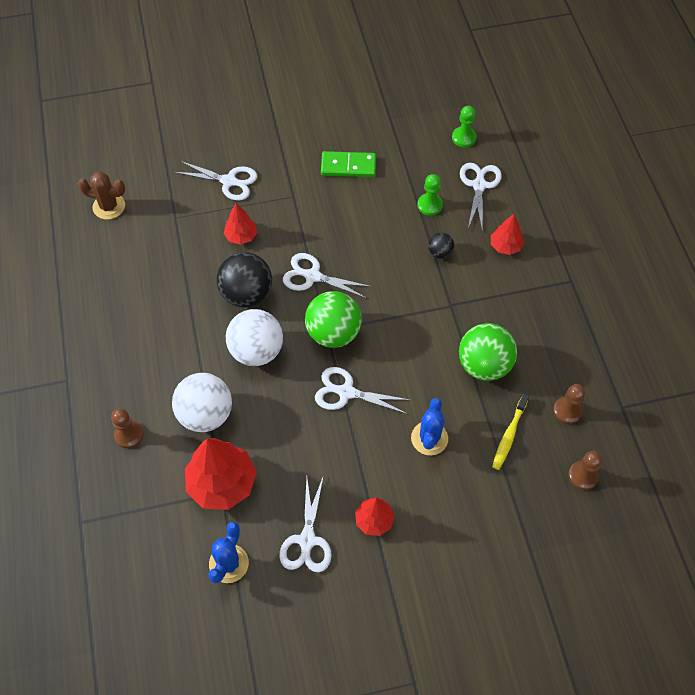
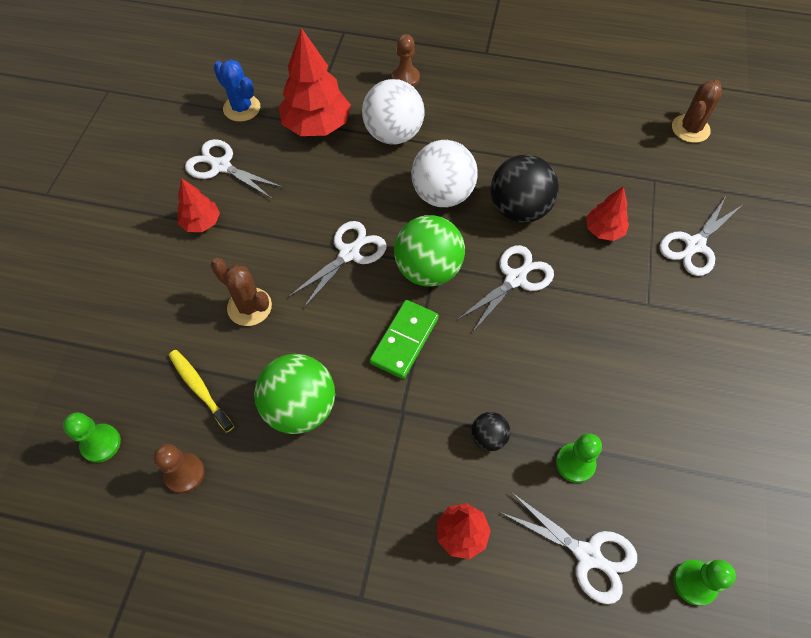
camera: 115 degrees right, 0 degrees up
green domino [321,151,376,177] -> green domino moved to [370,300,439,379]
blue cactus [411,398,448,455] -> brown cactus [211,258,272,326]
brown pawn [568,451,603,490] -> green pawn [63,412,121,463]

